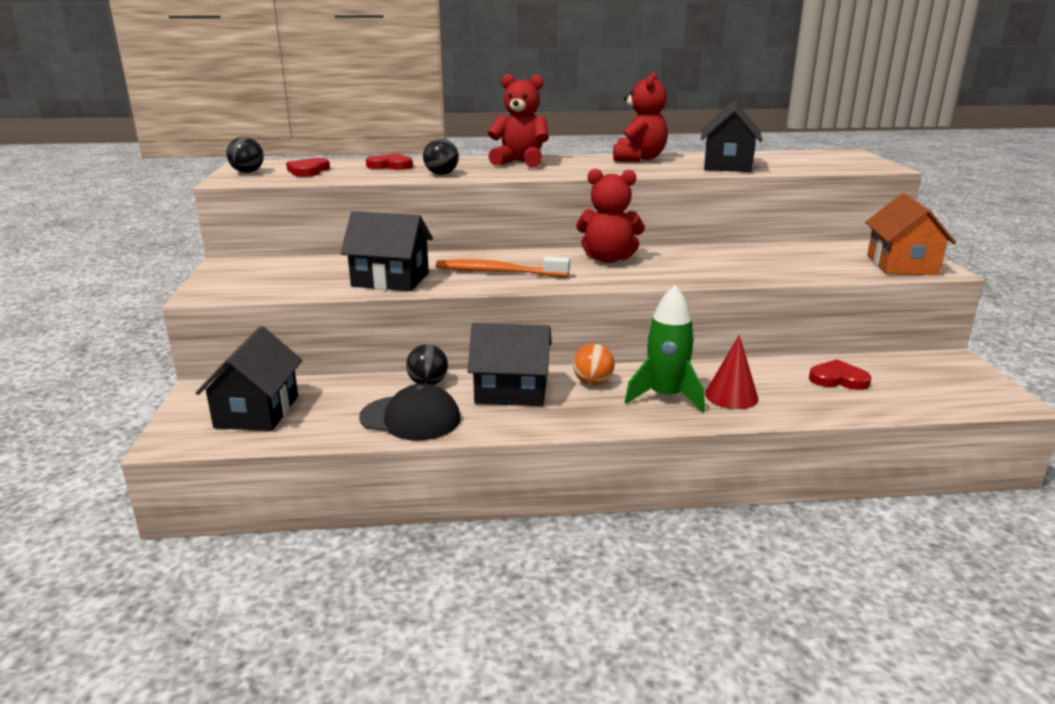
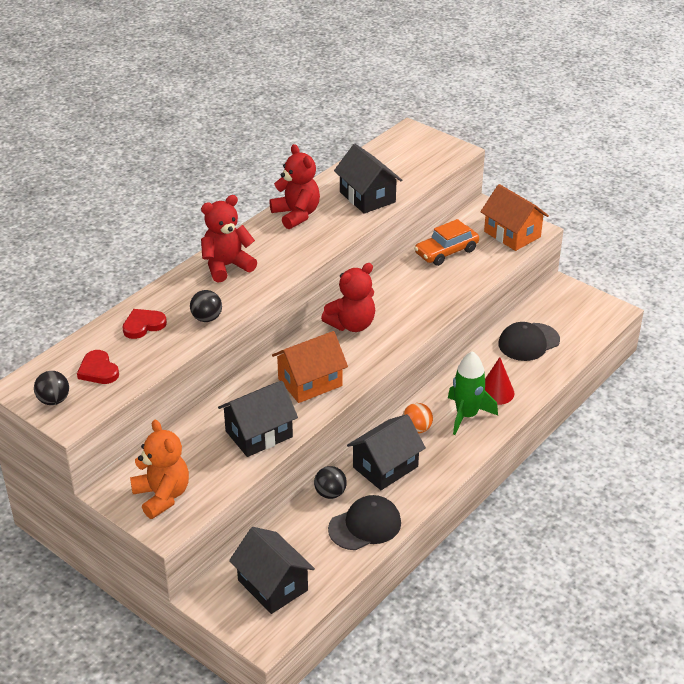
camera: 45 degrees left, 15 degrees up
orange toothbrush [436,256,570,277] -> orange house [272,331,348,403]
red heart [809,359,871,390] -> black cap [498,322,560,361]
none -> orange teddy bear [130,420,189,519]
none -> orange car [414,219,479,266]

